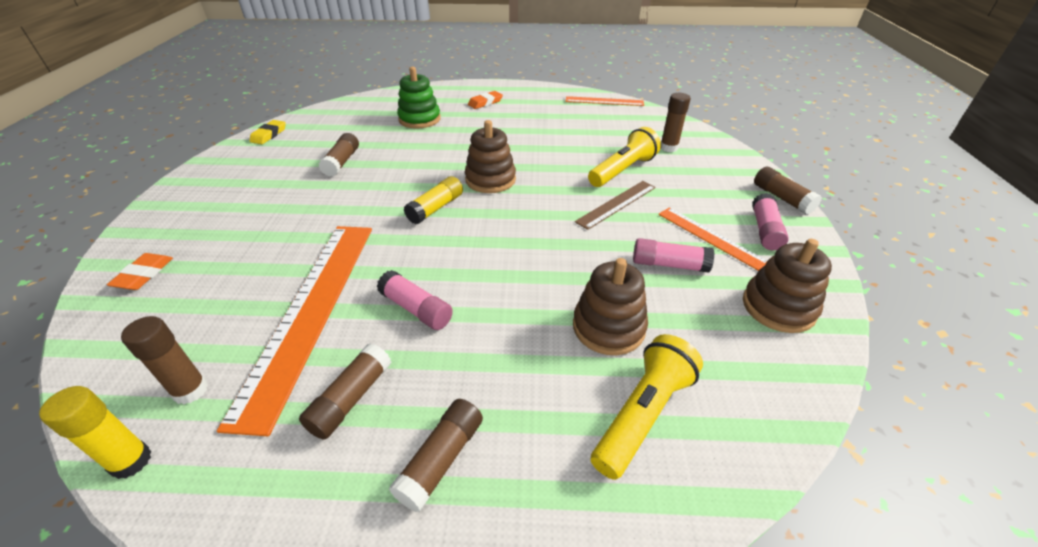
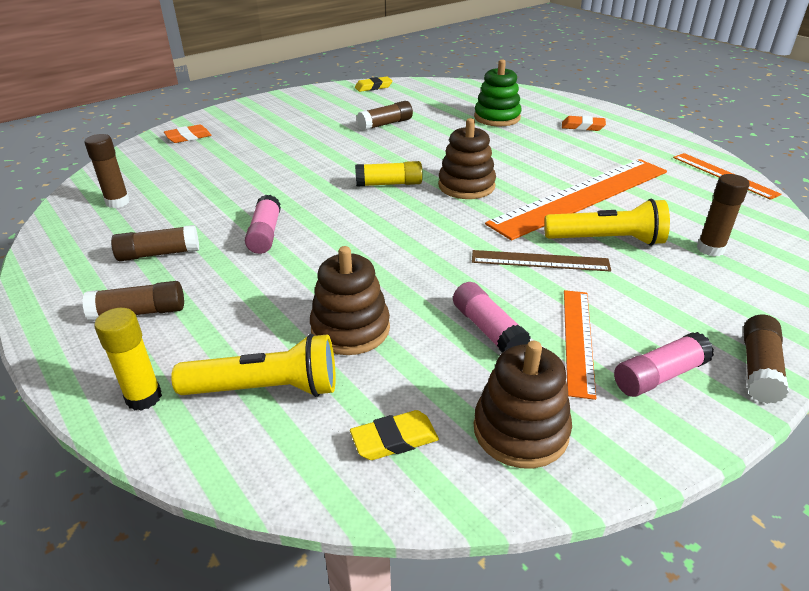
camera: 50 degrees right, 5 degrees down
yellow glue stick [39,386,152,479] -> yellow glue stick moved to [94,308,162,411]
orange ruler [217,226,372,436] -> orange ruler moved to [485,159,667,240]
none -> yellow eraser [350,410,439,460]

